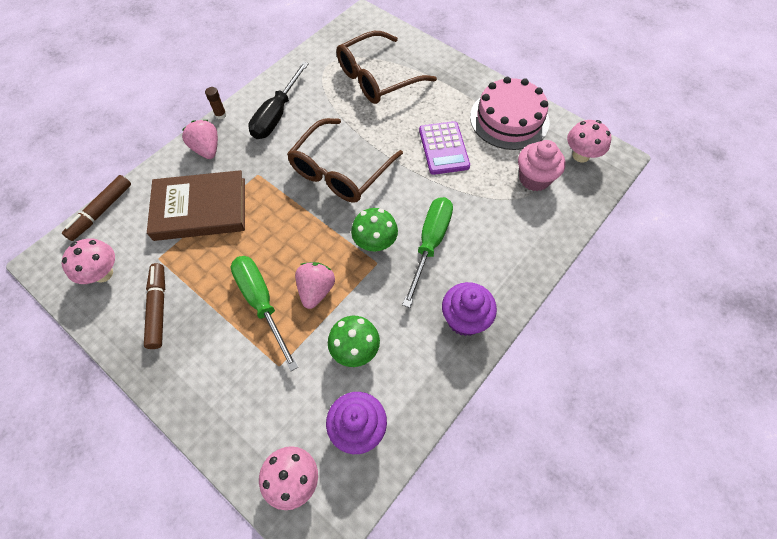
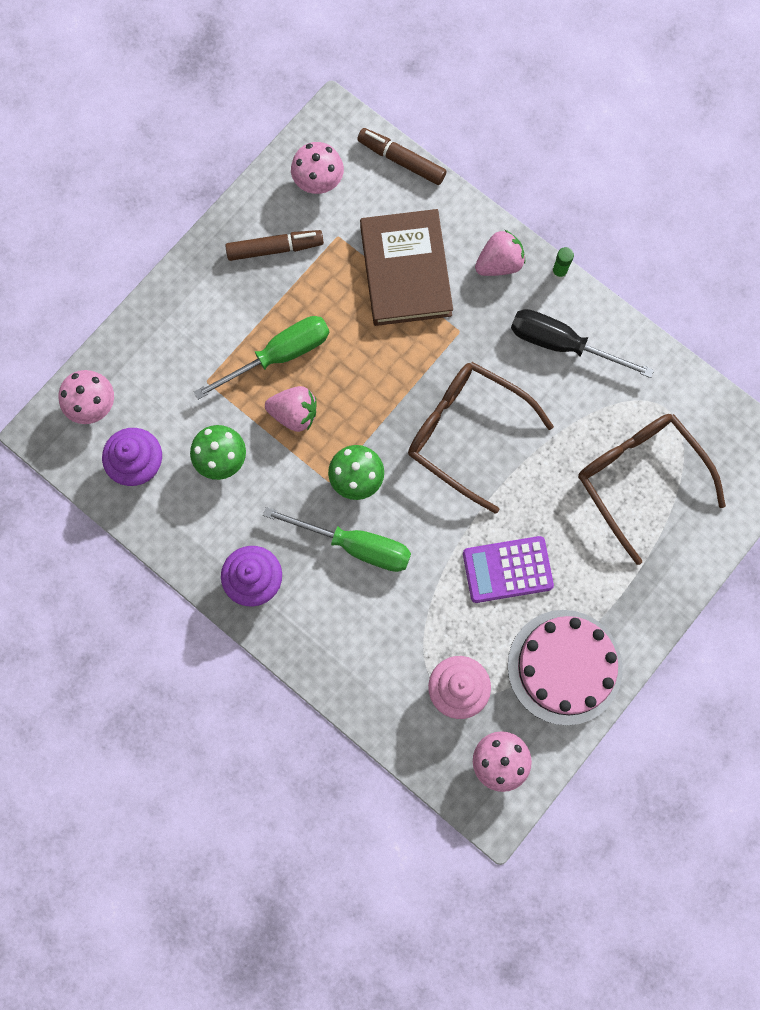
camera: 90 degrees right, 15 degrees up
brown glue stick [205,87,226,119] -> green glue stick [552,247,574,279]

